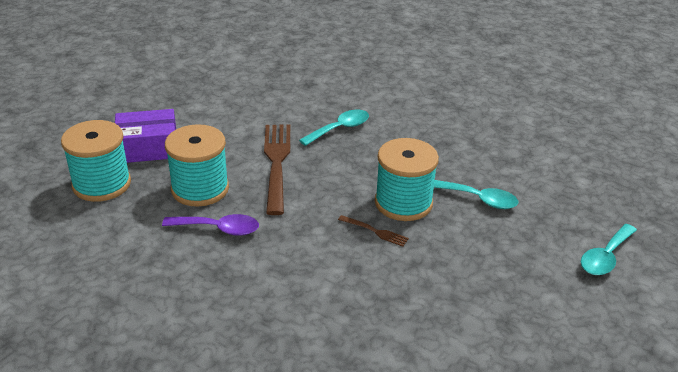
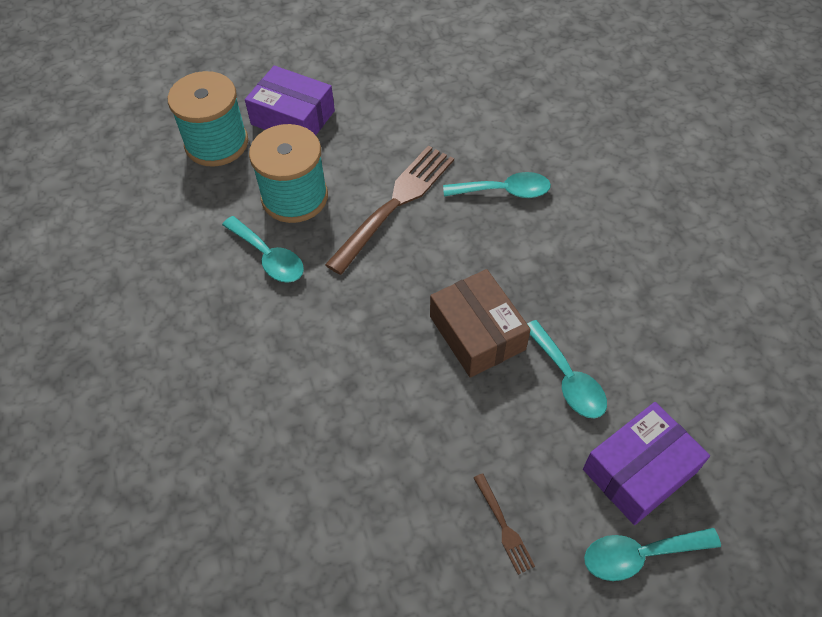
camera: 40 degrees right, 20 degrees up
purple spoon [162,214,259,236] -> turquoise spoon [222,216,304,283]
brown fork [338,215,409,247] -> brown fork moved to [474,473,535,575]
turquoise spool [375,138,439,221] -> brown box [430,269,531,378]
none -> purple box [583,402,710,525]

